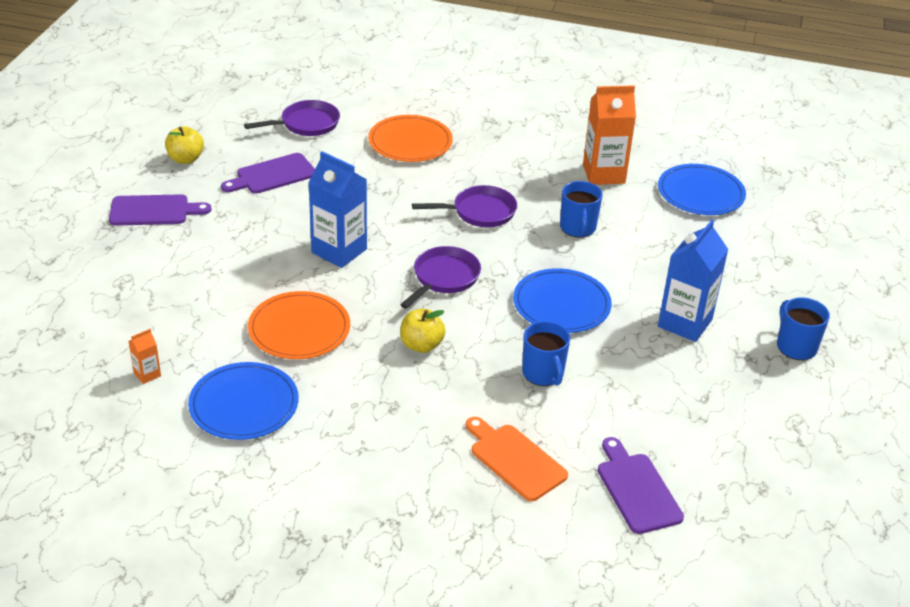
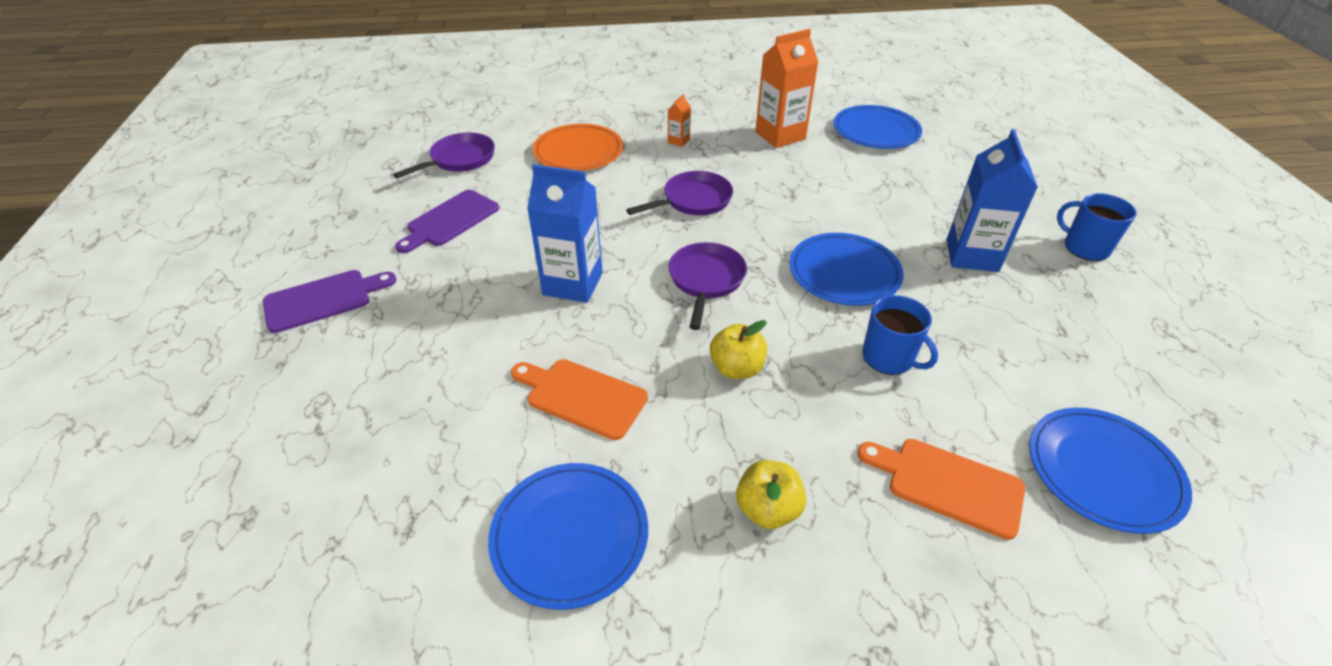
camera: 20 degrees left, 5 degrees up
orange carton [128,329,161,384] -> orange carton moved to [668,94,691,147]
yellow apple [165,126,204,164] -> yellow apple moved to [736,460,806,529]
orange plate [248,291,350,359] -> orange cutting board [511,359,648,440]
blue mug [560,181,603,238] -> none
purple cutting board [598,437,684,534] -> blue plate [1029,408,1192,534]

